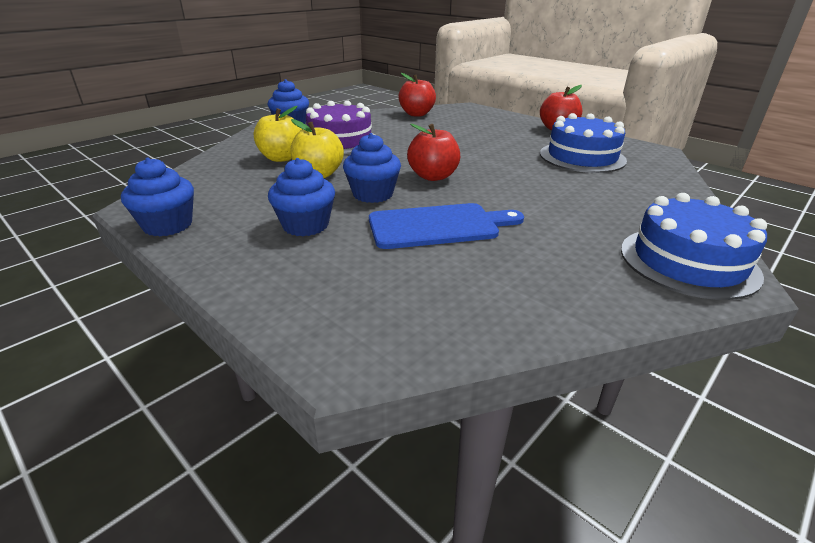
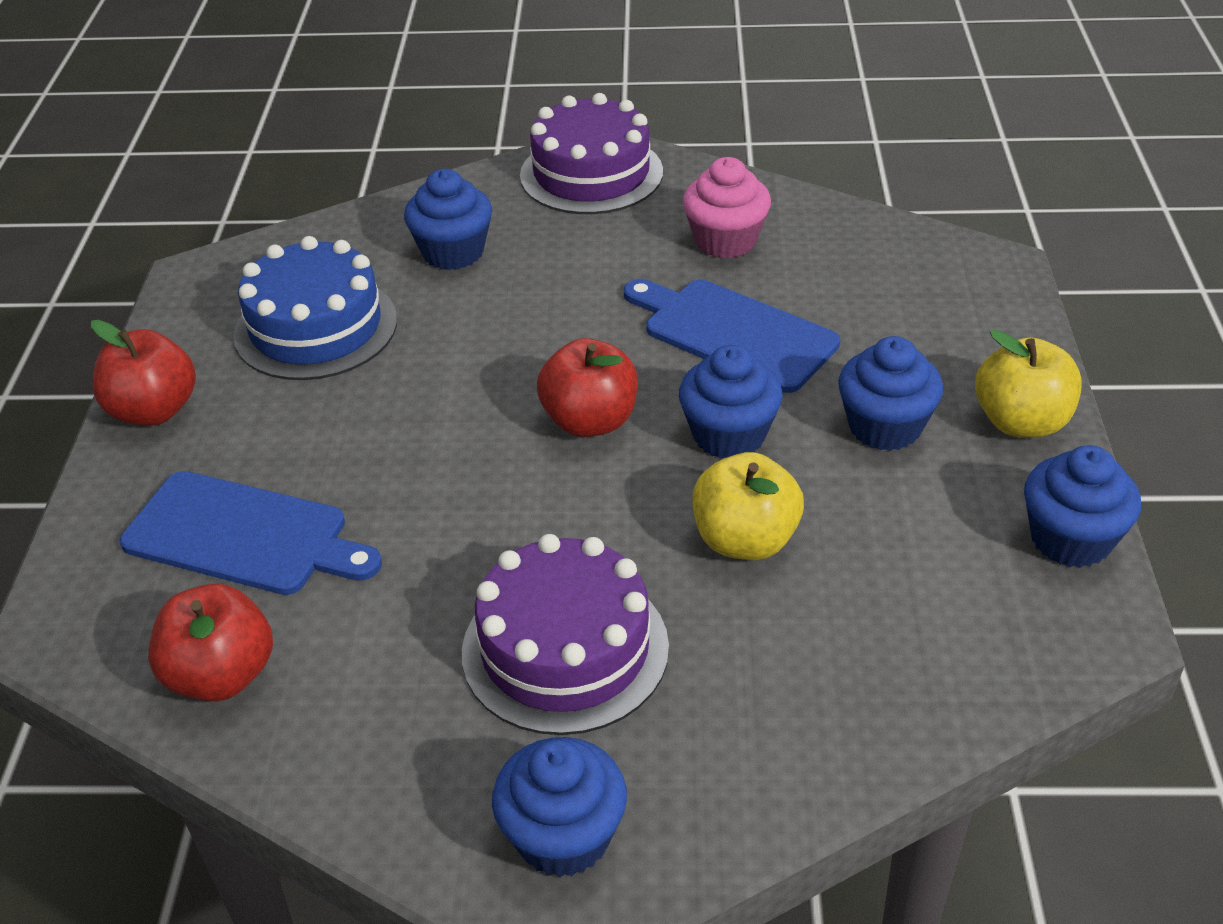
camera: 130 degrees left, 10 degrees up
yellow apple [254,106,302,162] -> yellow apple moved to [975,329,1082,438]
blue cake [621,193,767,300] -> purple cake [520,93,663,214]
none -> blue cutting board [120,471,382,595]
none -> blue cupcake [404,169,492,270]
none -> pink cupcake [683,157,771,258]

